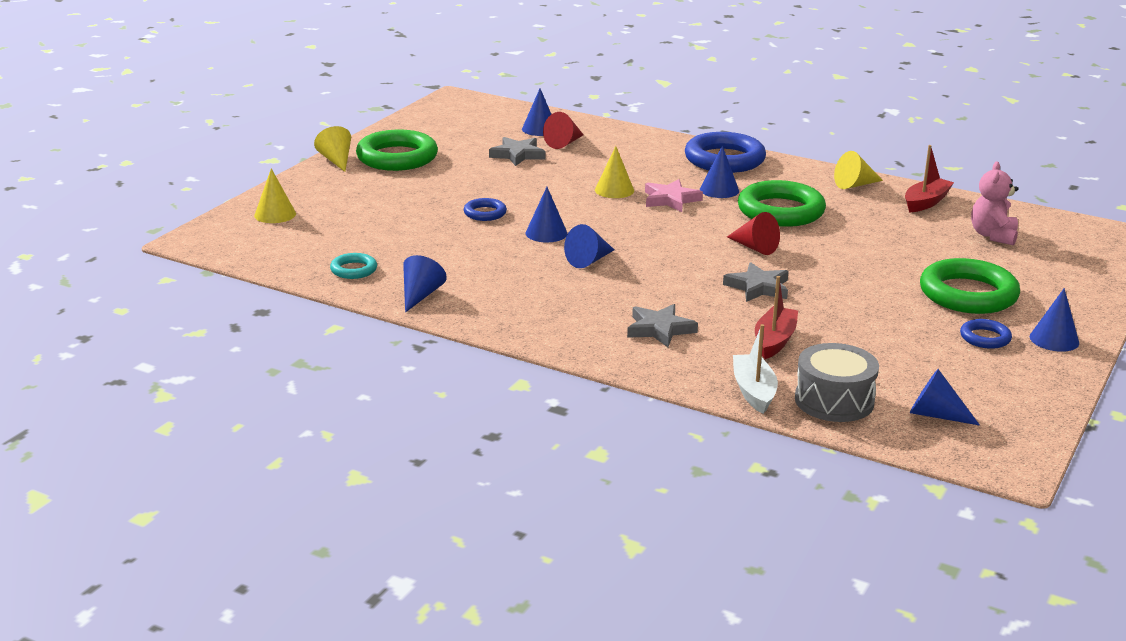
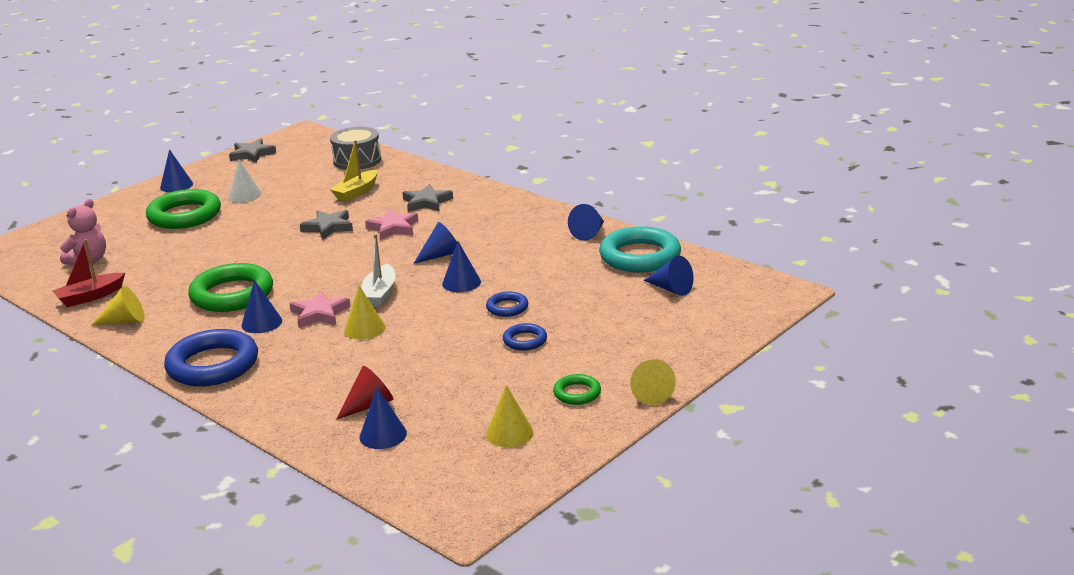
camera: 165 degrees left, 0 degrees up
yellow cone [254,168,296,223] -> yellow cone moved to [486,385,534,448]
turquoise ring [330,253,377,279] -> turquoise ring [599,226,681,273], size x2.05
green ring [356,130,438,171] -> green ring [553,374,601,405], size x0.49
grey star [489,137,545,166] -> grey star moved to [229,139,276,163]
red cone [727,212,780,255] -> none
white boat [733,324,778,414] -> white boat moved to [361,234,396,307]
red boat [755,276,798,359] -> yellow boat [330,140,378,201]
blue cone [910,369,980,426] -> blue cone moved to [644,256,693,296]
blue ring [960,319,1012,349] -> blue ring moved to [503,323,547,351]
none -> white cone [228,159,262,203]
none -> pink star [365,209,418,240]

